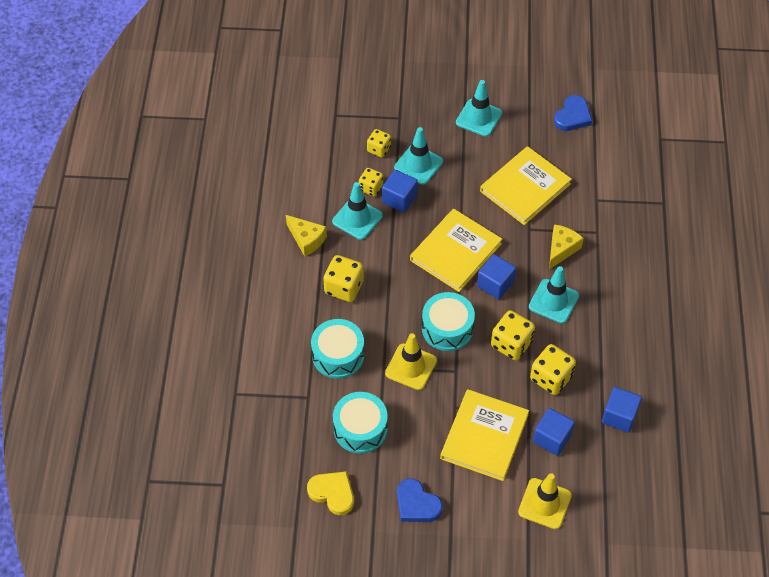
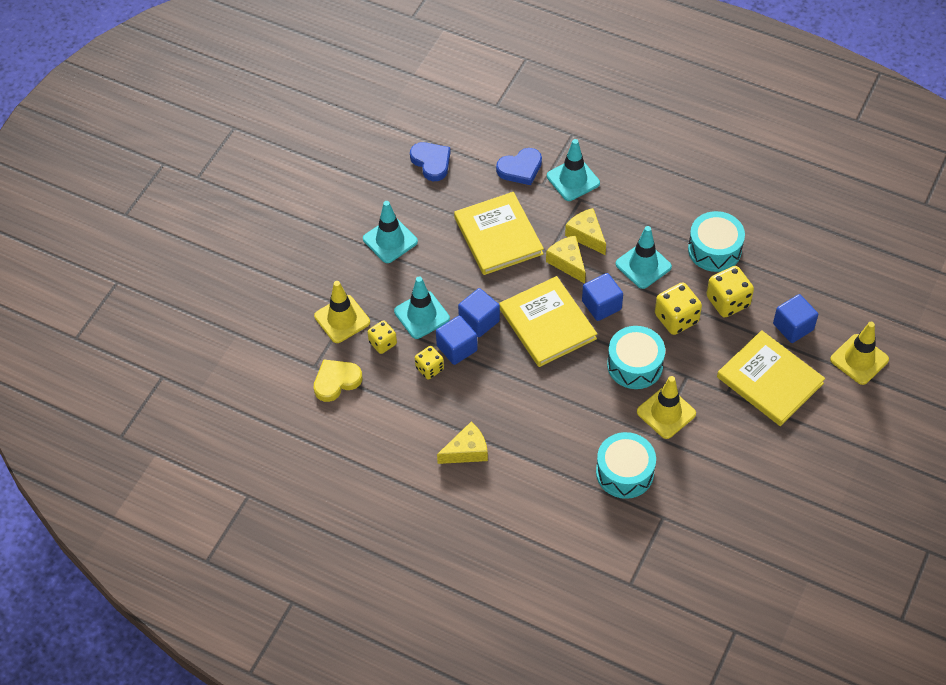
camera: 65 degrees left, 0 degrees up
yellow heart [307,471,354,515] -> yellow heart moved to [313,359,363,402]
yellow dice [323,255,364,302] -> none
turquoise traffic cone [332,182,383,240] -> turquoise traffic cone moved to [547,139,600,201]
turquoise drum [333,392,388,454] -> turquoise drum moved to [688,211,745,272]
blue heart [397,478,443,522] -> blue heart moved to [496,148,542,185]
blue cube [602,387,642,433] -> blue cube moved to [458,288,500,337]
none -> yellow traffic cone [314,281,370,343]
none -> yellow cheese [546,235,586,284]

